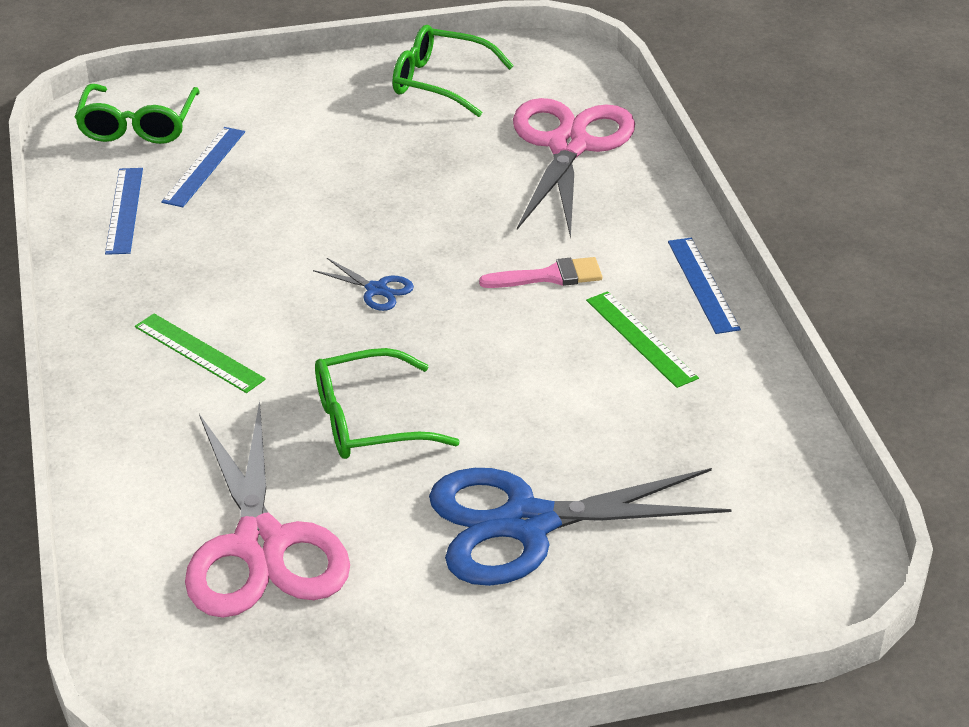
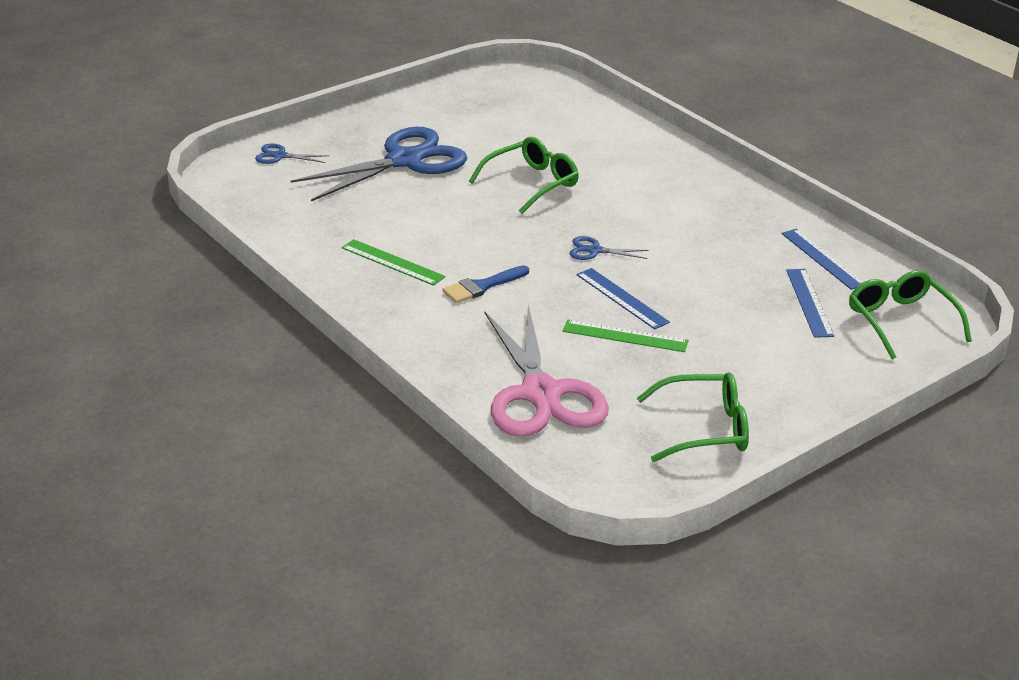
camera: 155 degrees right, 5 degrees down
green ruler [135,314,266,393] -> green ruler moved to [563,320,689,352]
pink scissors [185,401,350,618] -> none
pink brush [479,257,602,288] -> blue brush [442,265,529,303]
blue ruler [668,238,741,334] -> blue ruler moved to [577,268,670,329]
none -> blue scissors [255,144,329,164]

